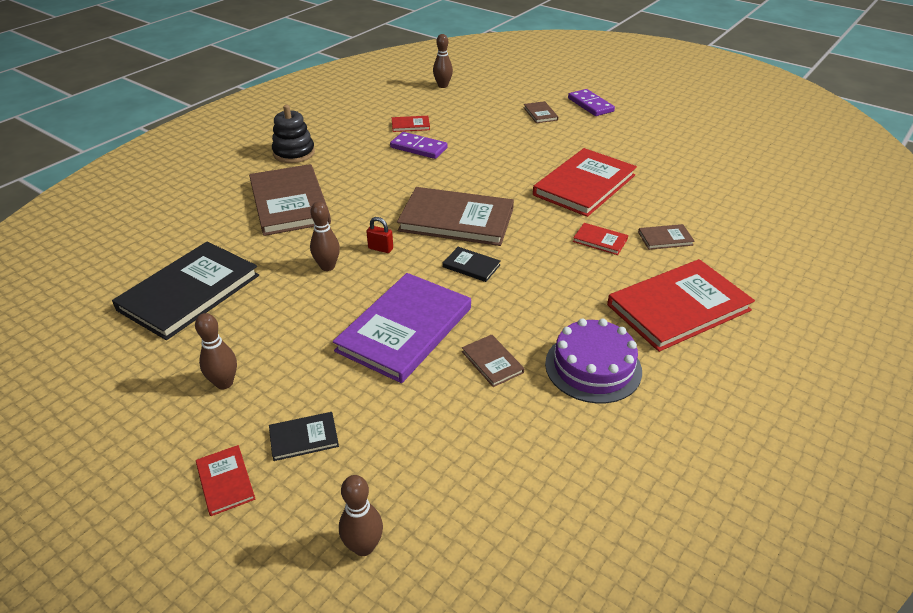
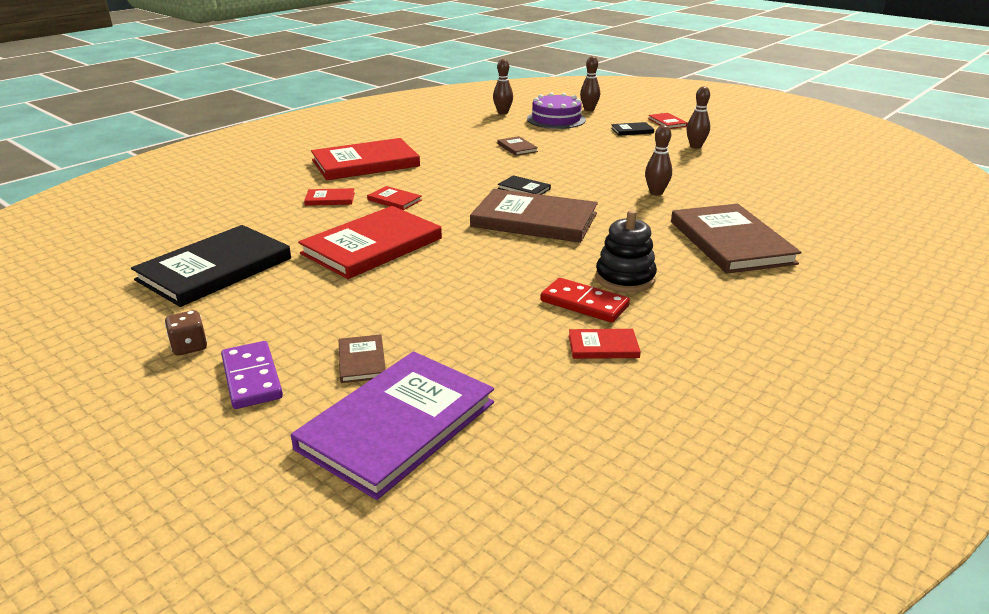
camera: 175 degrees left, 10 degrees down
black book [112,241,259,340] -> black book moved to [131,225,291,307]
black stacking toy [272,105,315,163] -> black stacking toy moved to [595,210,657,293]
purple book [333,273,471,383] -> purple book moved to [291,351,494,500]
red padlock [366,217,393,253] -> none
purple domino [390,132,448,159] -> red domino [540,278,630,323]
brown bowling pin [433,34,453,88] -> brown bowling pin moved to [493,59,513,115]
purple cake [545,319,642,403] -> purple cake moved to [527,92,586,129]
brown book [638,224,695,250] -> red book [304,188,355,206]
none -> brown dice [165,310,207,355]

